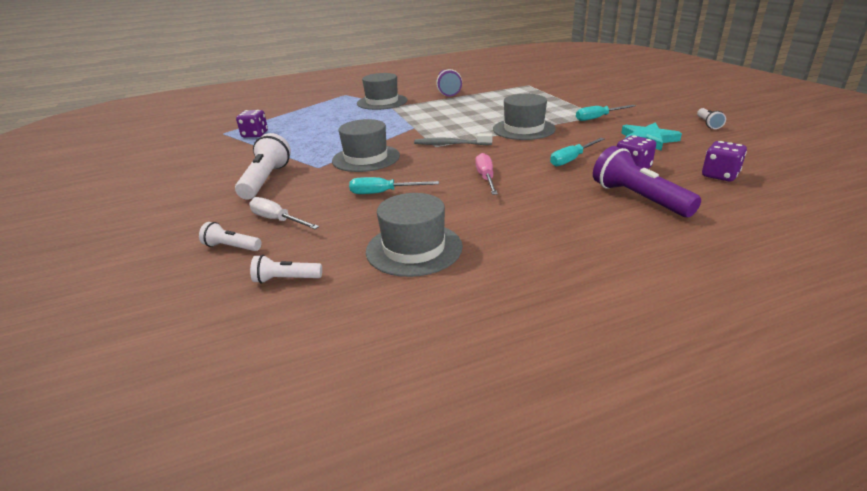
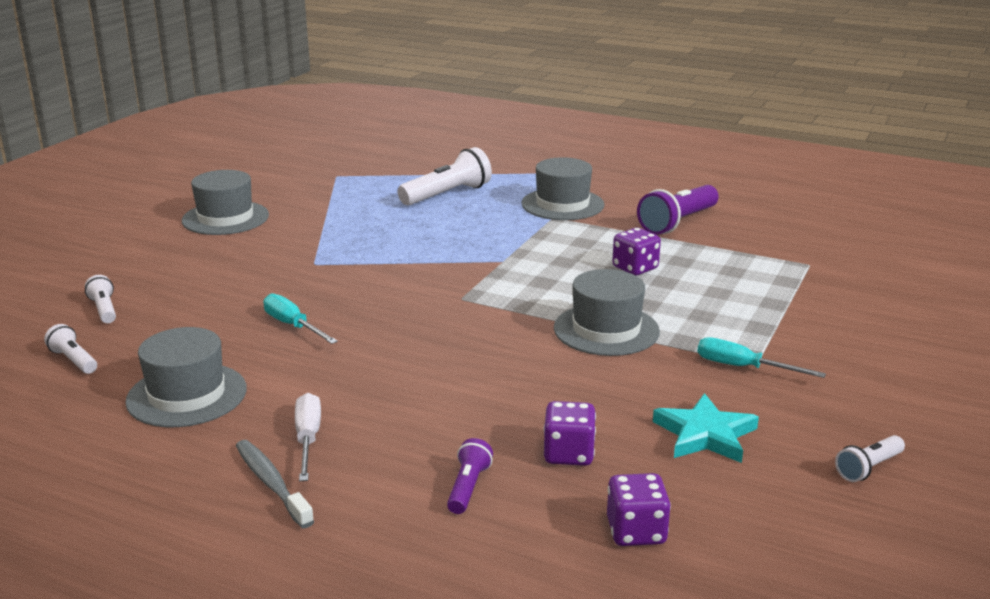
camera: 45 degrees right, 5 degrees down
white flashlight [235,133,291,200] -> white flashlight moved to [398,147,492,206]
purple dice [236,110,268,137] -> purple dice moved to [612,228,661,275]
white screwdriver [249,197,319,229] -> white screwdriver moved to [295,393,321,481]
grey hat [332,119,400,172] -> grey hat moved to [182,170,269,235]
grey toothbrush [414,134,493,145] -> grey toothbrush moved to [236,440,314,528]
pink screwdriver [475,153,498,195] -> none
turquoise screwdriver [550,138,604,166] -> none
purple flashlight [593,146,701,217] -> purple flashlight [447,438,493,514], size x0.53

